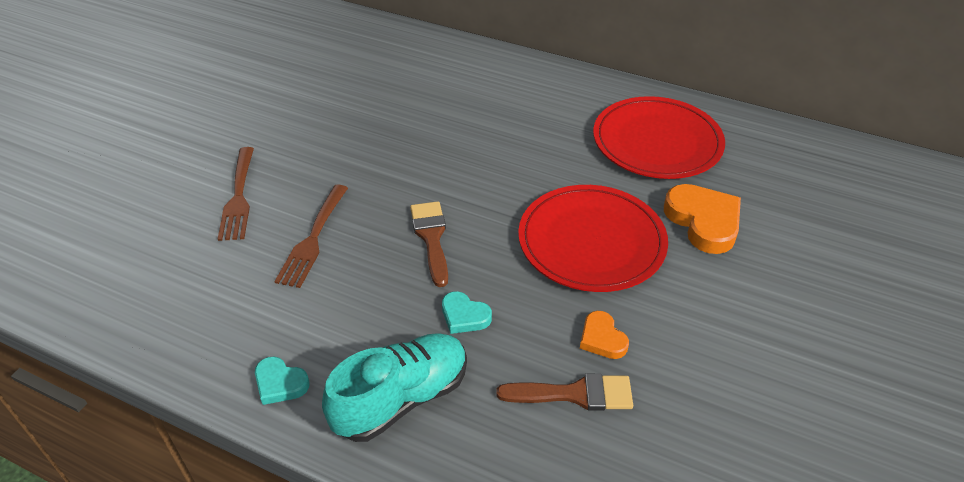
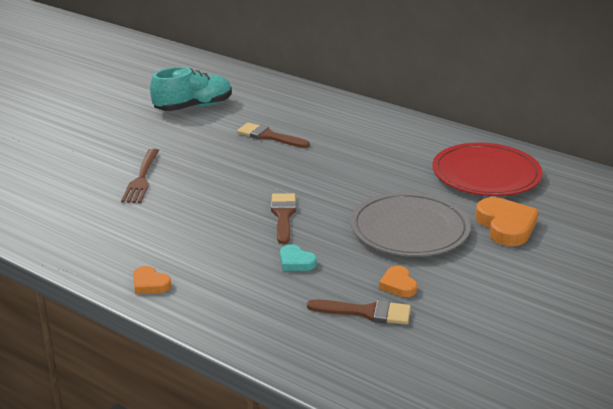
camera: 10 degrees right, 15 degrees down
turquoise heart [255,357,310,405] -> orange heart [133,266,171,294]
brown fork [274,185,348,288] -> none
turquoise shoe [322,333,467,442] -> turquoise shoe moved to [150,67,232,111]
red plate [518,185,668,292] -> grey plate [351,192,471,257]
none -> brown brush [237,122,310,148]

